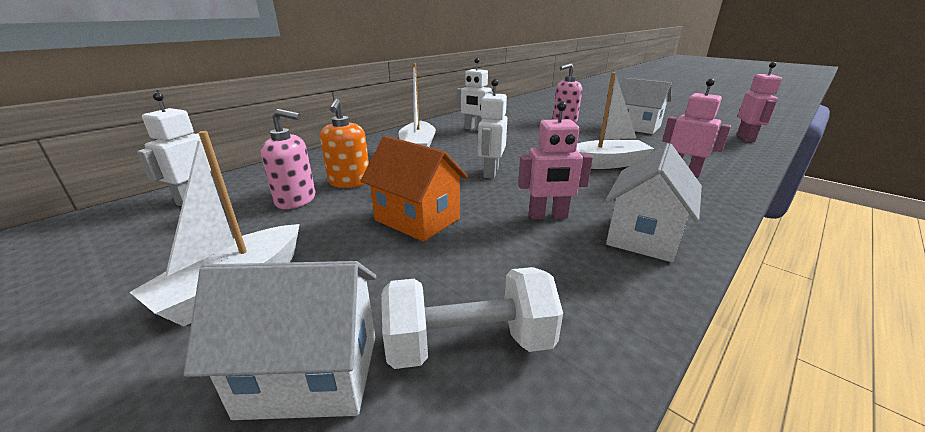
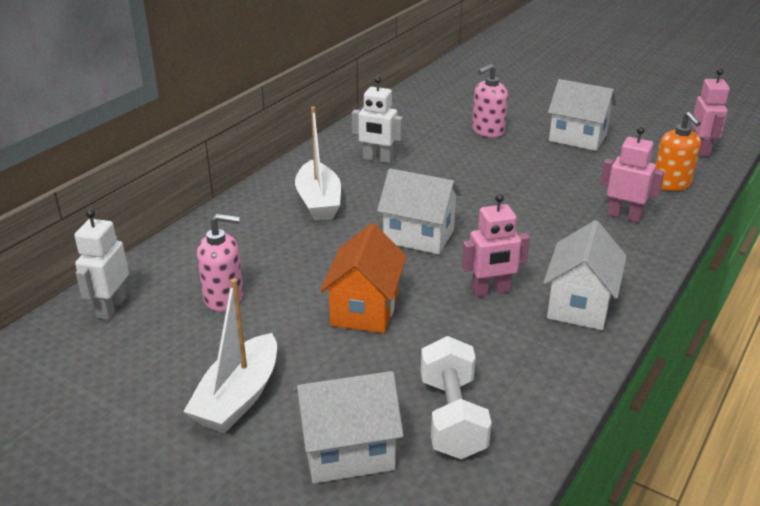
camera: 10 degrees left, 5 degrees up
orange soap dispenser [320,99,369,188] -> orange soap dispenser moved to [655,112,701,191]
orange house [360,136,468,242] -> orange house turned 75 degrees clockwise [320,223,407,333]
white dumbbell [381,267,563,369] -> white dumbbell turned 75 degrees counterclockwise [421,336,491,459]
white robot [478,79,507,179] -> white house [377,168,462,254]
white boat [576,72,654,169] -> none

